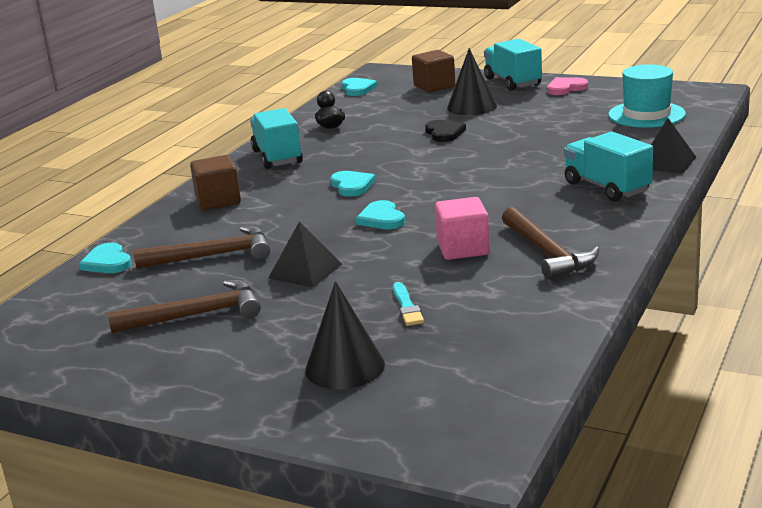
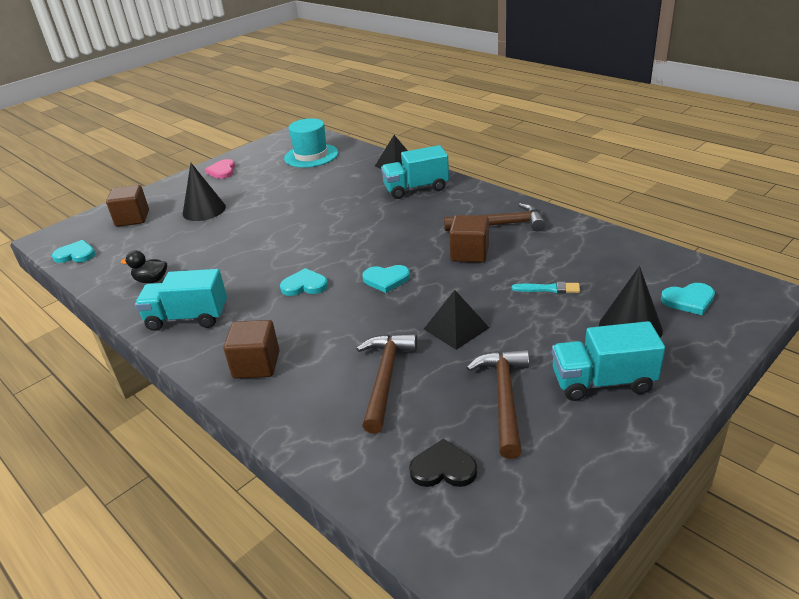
camera: 70 degrees left, 10 degrees up
turquoise heart [79,243,132,273] -> turquoise heart moved to [661,283,715,315]
black heart [425,120,466,142] -> black heart moved to [409,439,477,487]
pink cube [435,197,490,260] -> brown cube [449,215,489,263]
turquoise truck [484,39,542,91] -> turquoise truck moved to [552,321,665,401]

